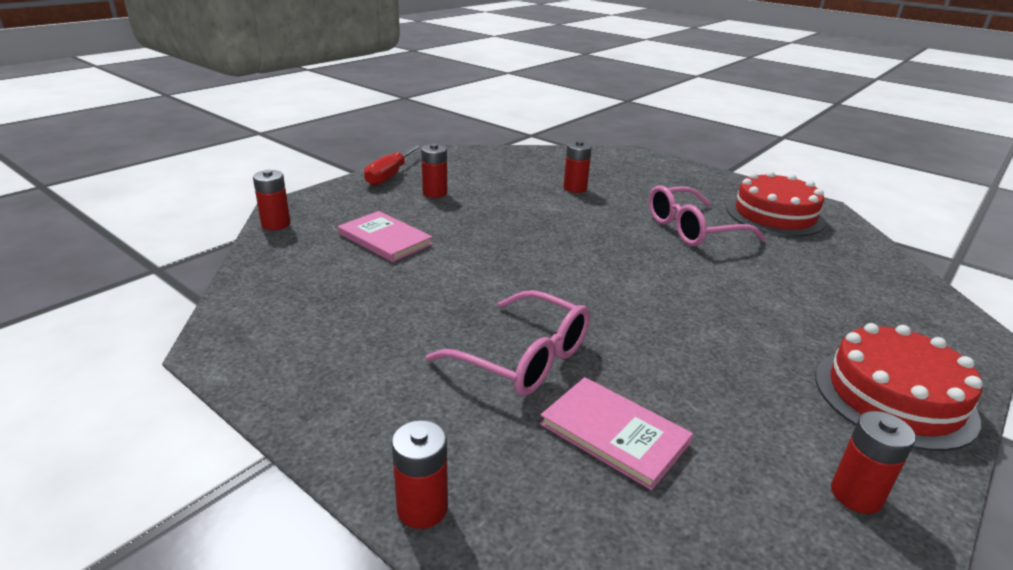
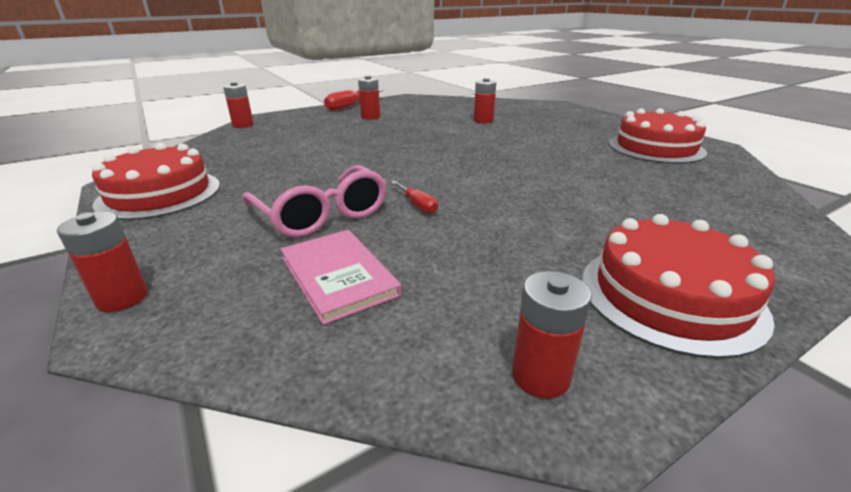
camera: 20 degrees right, 0 degrees up
pink book [338,211,433,262] -> none
pink glasses [648,185,766,246] -> none
none -> red cake [92,143,220,220]
none -> red screwdriver [391,181,438,214]

